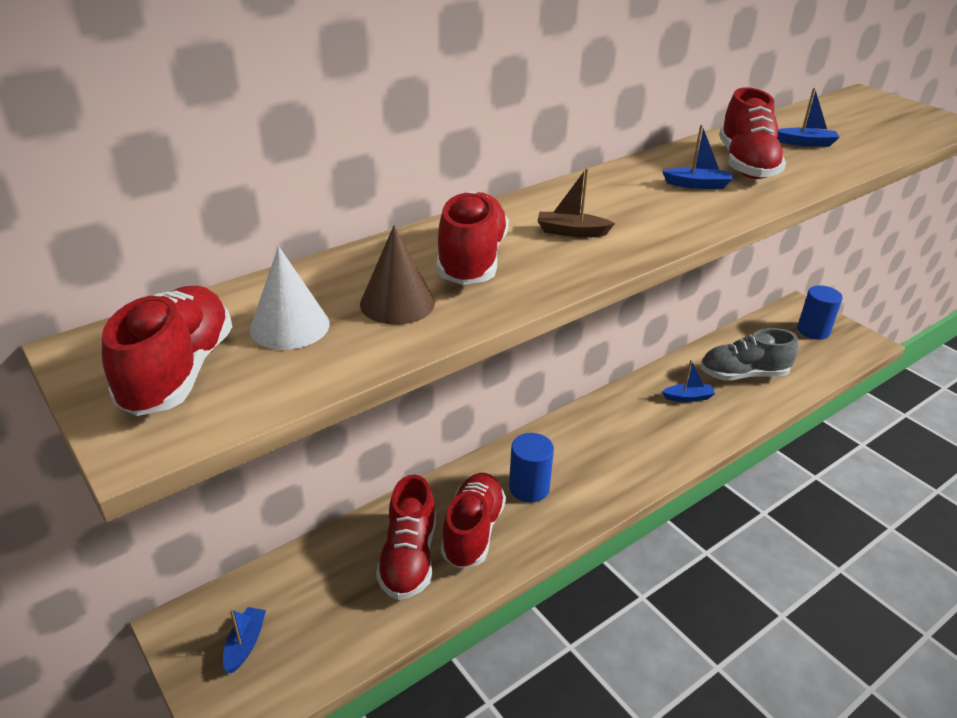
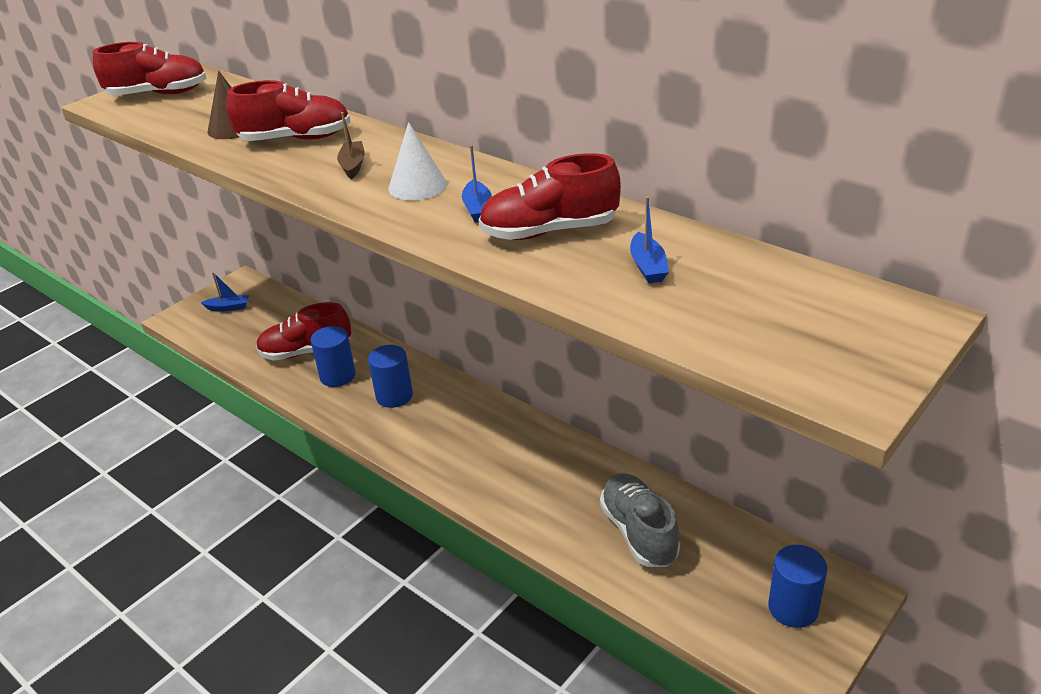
camera: 80 degrees right, 0 degrees up
white cone [250,246,330,350] -> white cone moved to [388,122,447,200]
red shoe [441,473,506,568] -> blue cylinder [311,326,356,387]
blue boat [662,360,715,402] -> none

